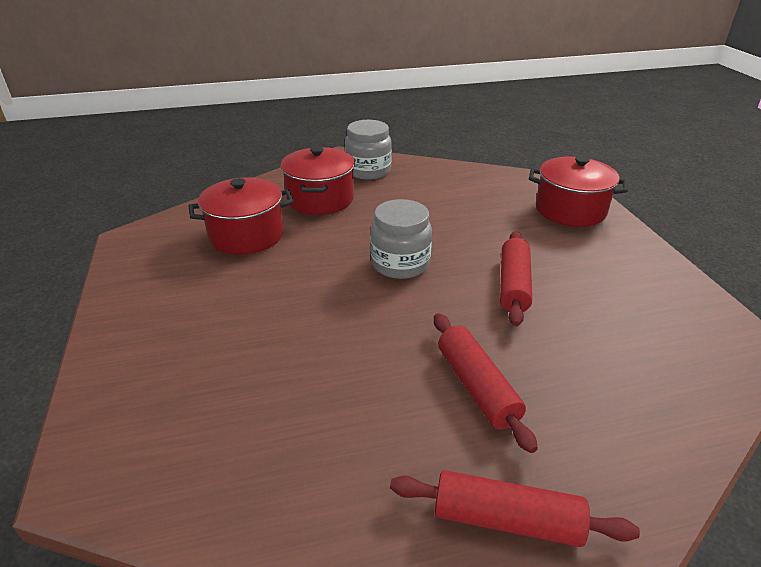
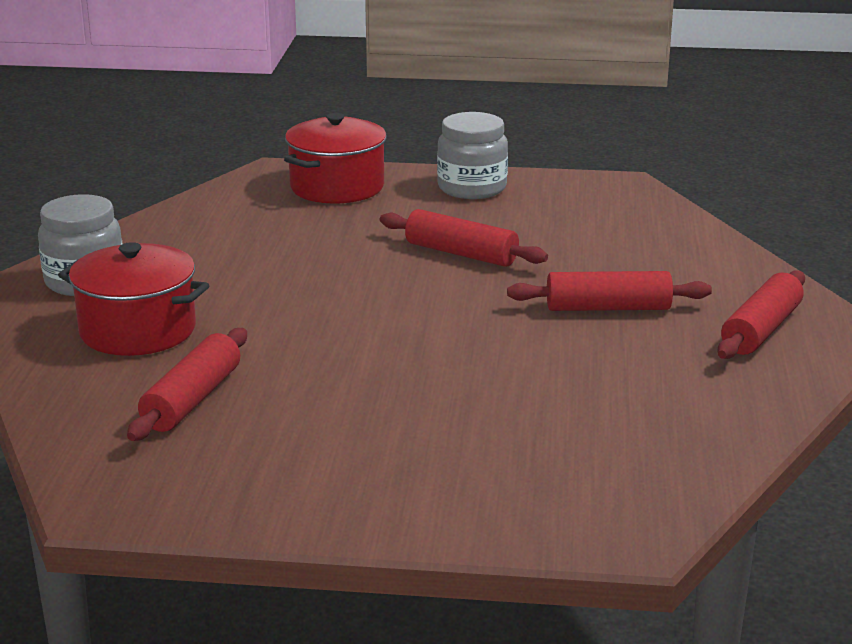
camera: 70 degrees left, 10 degrees down
red pot [188,177,294,254] -> red rolling pin [127,328,247,441]
grey jar [370,199,432,279] -> grey jar moved to [437,112,508,199]

